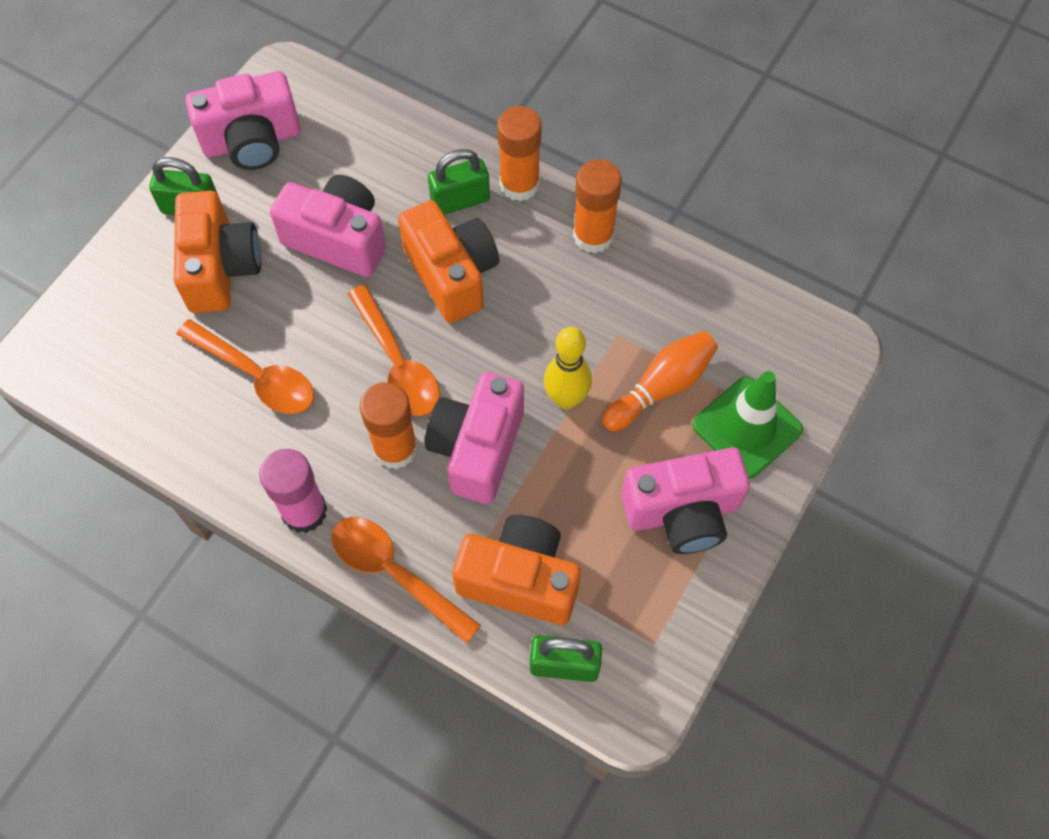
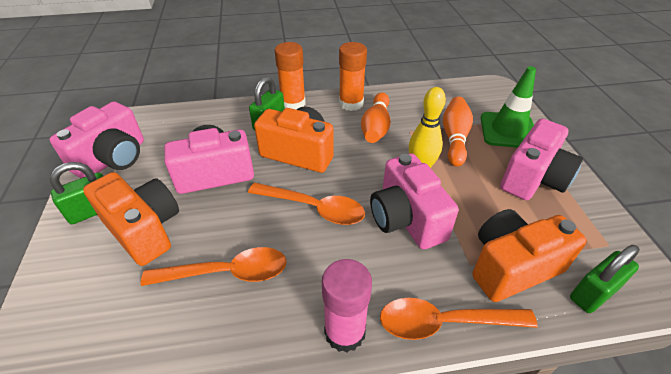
camera: 40 degrees left, 20 degrees down
orange glue stick [360,382,418,469] -> none
none -> orange bowling pin [361,93,391,143]

